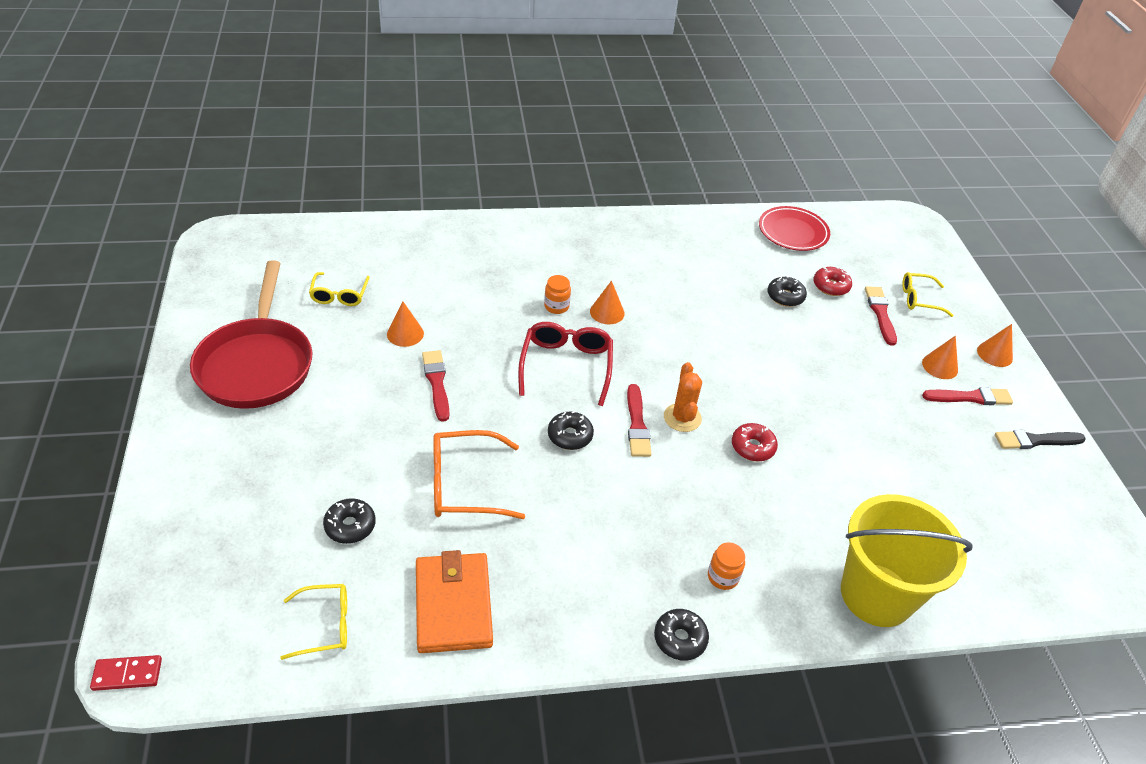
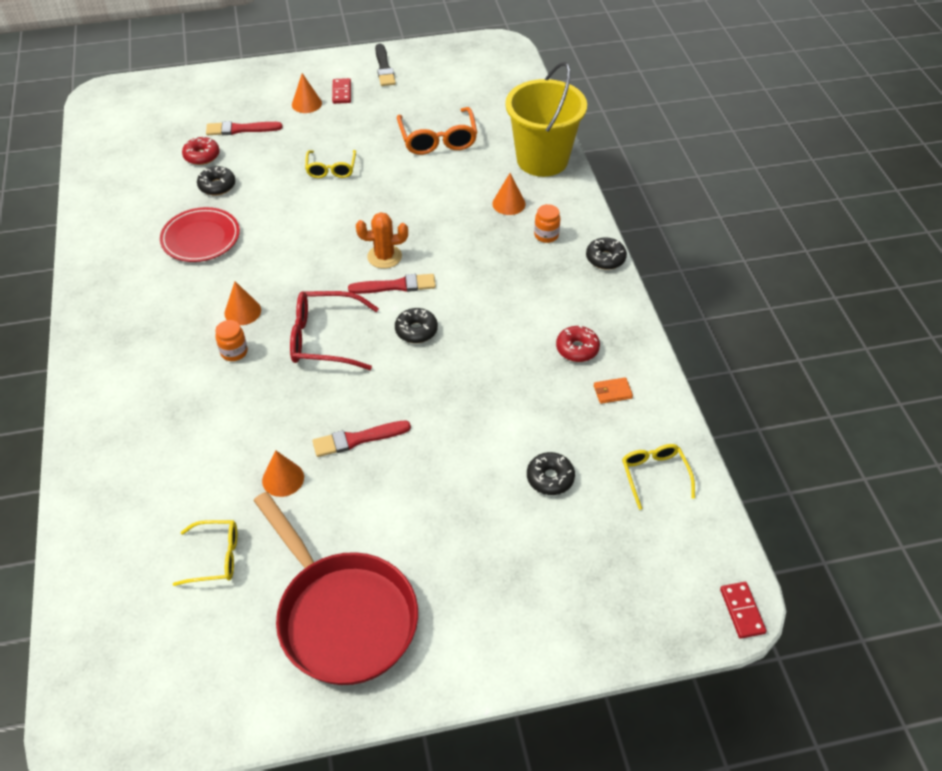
camera: 90 degrees left, 5 degrees up
red pan [190,260,313,409] -> red pan turned 60 degrees clockwise [254,492,418,685]
orange wallet [416,550,493,653] -> orange wallet [594,377,633,404], size x0.40
orange glasses [433,430,525,519] -> orange glasses moved to [397,107,477,155]
red donut [732,423,778,462] -> red donut moved to [556,325,600,362]
red plate [759,206,830,251] -> red plate moved to [160,207,240,262]
yellow glasses [902,272,954,317] -> yellow glasses moved to [305,150,356,178]
red brush [922,387,1013,405] -> red domino [332,78,351,104]
orange cone [977,324,1013,367] -> orange cone moved to [492,173,525,215]

